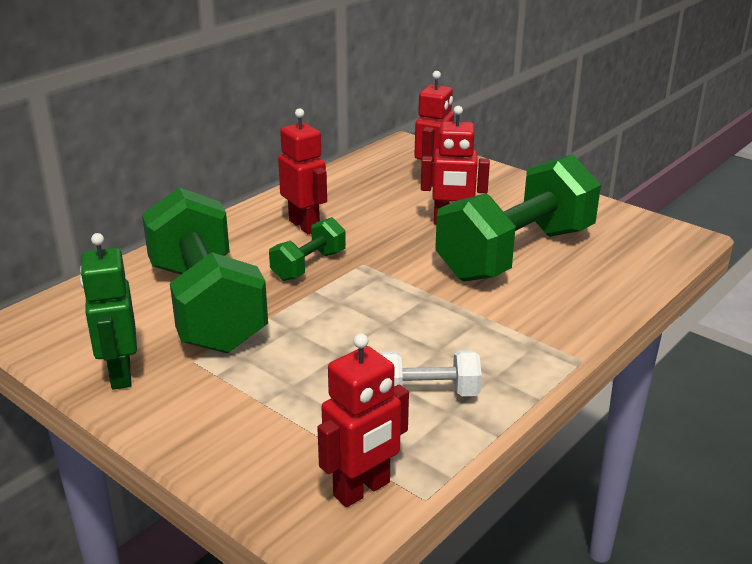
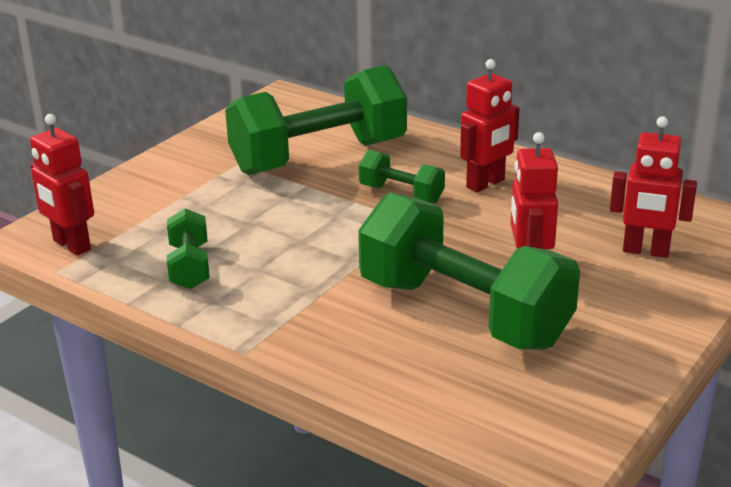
camera: 85 degrees right, 0 degrees up
green robot [80,233,137,390] -> none
white dumbbell [380,350,482,396] -> green dumbbell [167,208,210,289]

